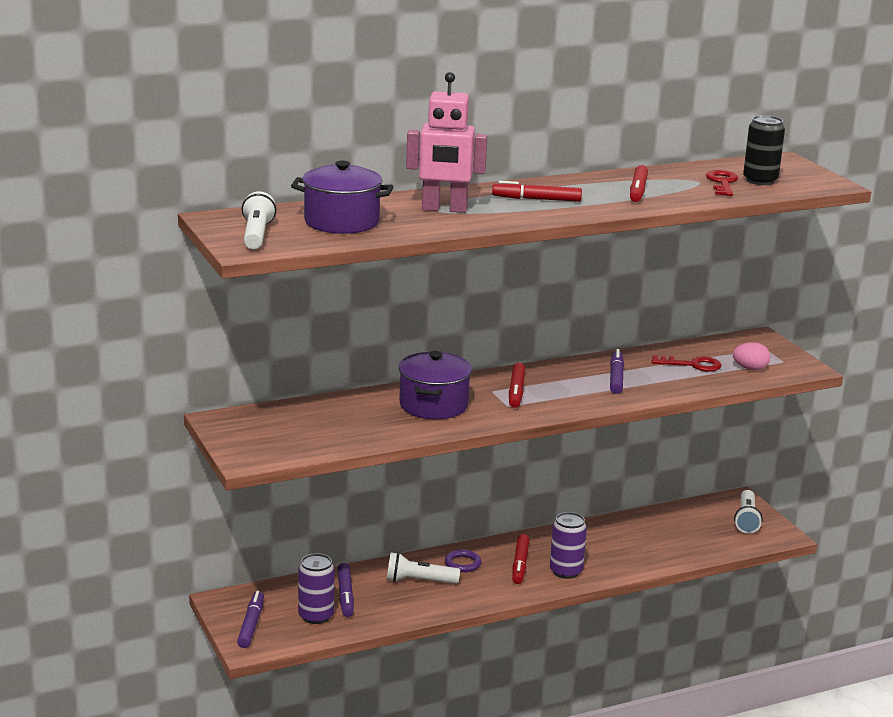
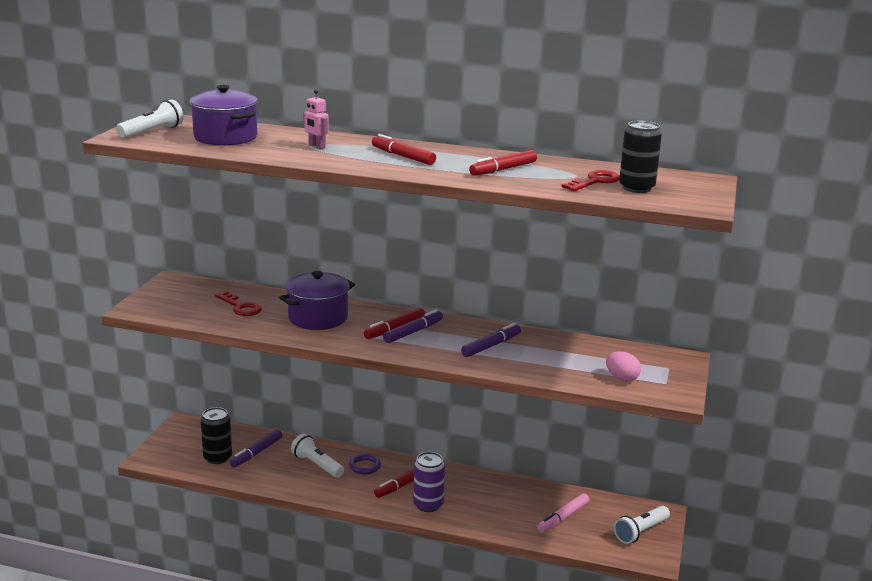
camera: 40 degrees right, 0 degrees up
purple marker [237,591,264,648] -> purple marker moved to [383,309,443,343]
purple can [298,553,335,624] -> black can [201,407,232,464]
pink robot [406,72,487,213] -> pink robot [303,90,329,149], size x0.47
red key [652,355,721,372] -> red key moved to [215,291,262,316]
none -> pink marker [537,493,589,533]

